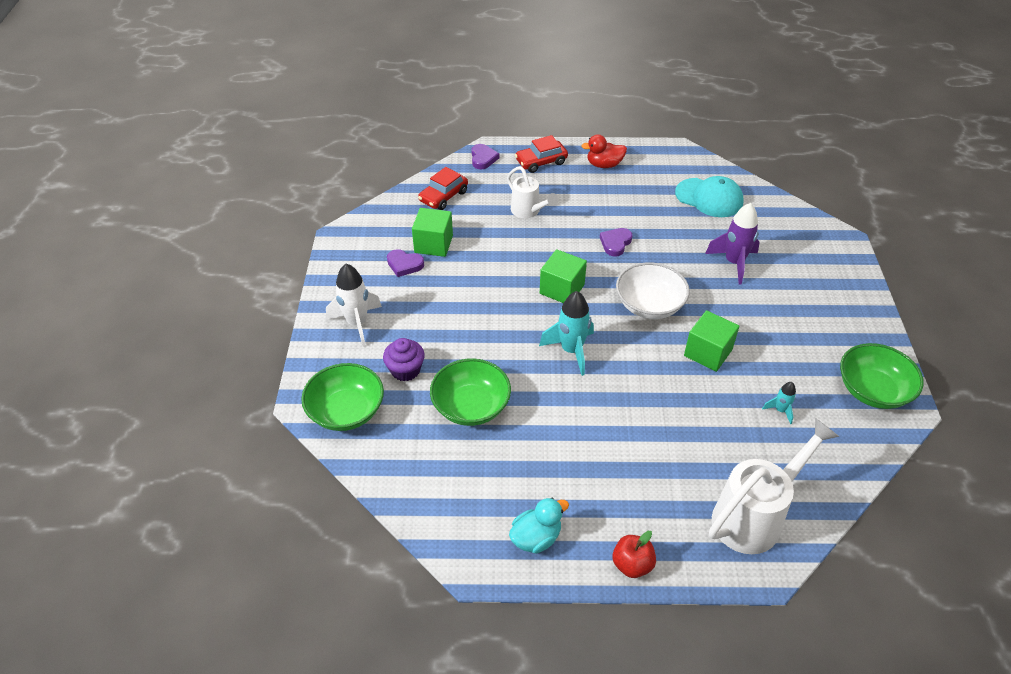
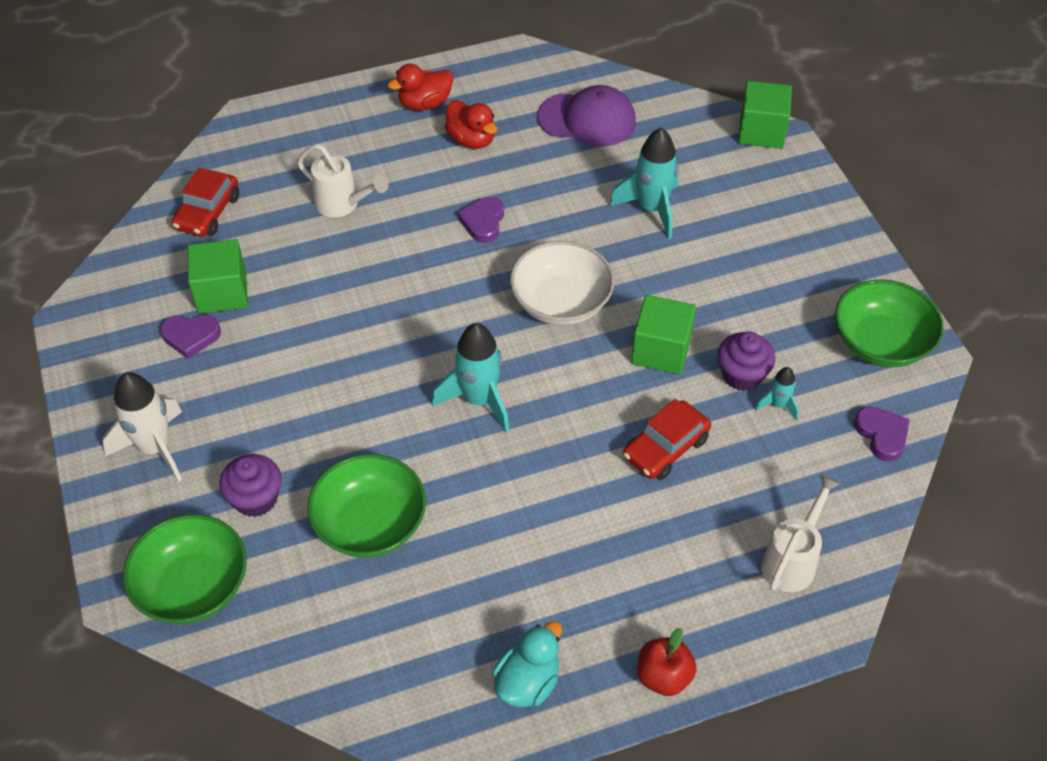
camera: 20 degrees left, 5 degrees up
purple heart [471,144,499,169] -> purple heart moved to [854,406,910,462]
red car [515,135,568,173] -> red car moved to [623,399,711,480]
green cube [540,249,587,303] -> green cube moved to [738,81,792,149]
turquoise cap [675,176,744,217] -> purple cap [538,85,636,146]
purple rocket [705,203,760,284] -> turquoise rocket [610,128,679,239]
white watering can [709,418,839,554] -> white watering can [761,474,841,592], size x0.60
none -> red duck [445,100,497,149]
none -> purple cupcake [717,332,776,391]

